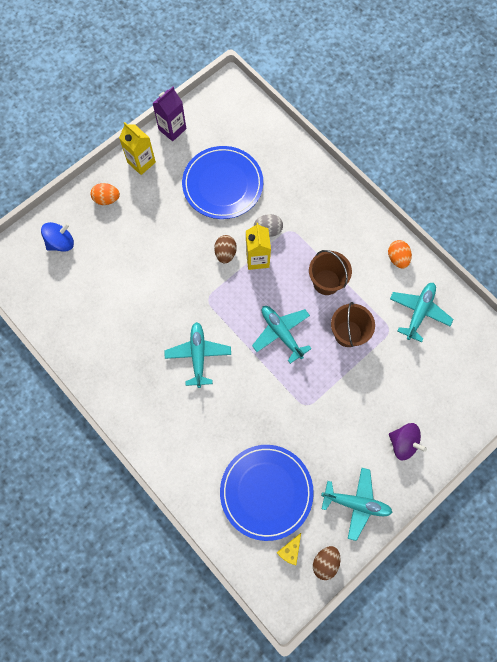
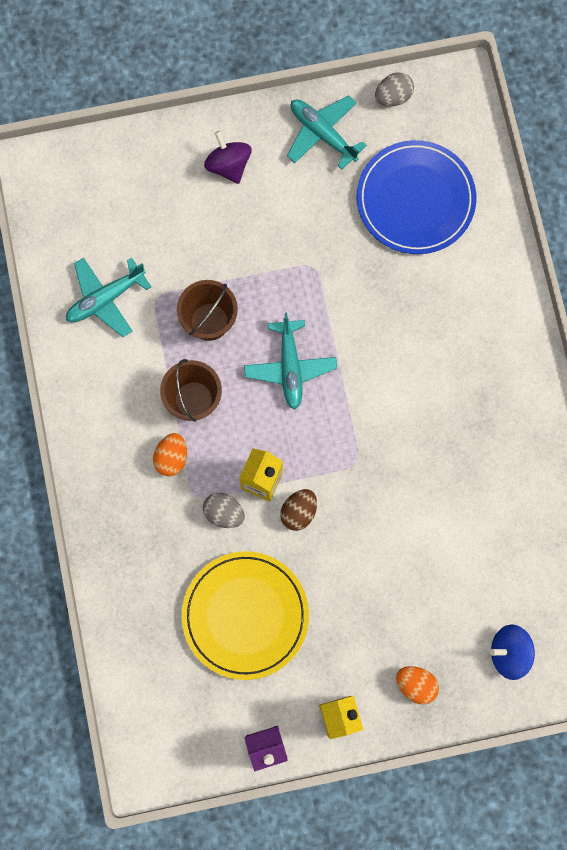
camera: 150 degrees left, 5 degrees up
turquoise plane [164,322,231,388] -> none
blue plate [182,146,263,219] -> yellow plate [182,551,309,680]
yellow cheese [277,533,301,565] -> none
brown egg [313,546,340,580] -> grey egg [375,72,414,106]
orange egg [388,240,412,268] -> orange egg moved to [153,433,187,476]

